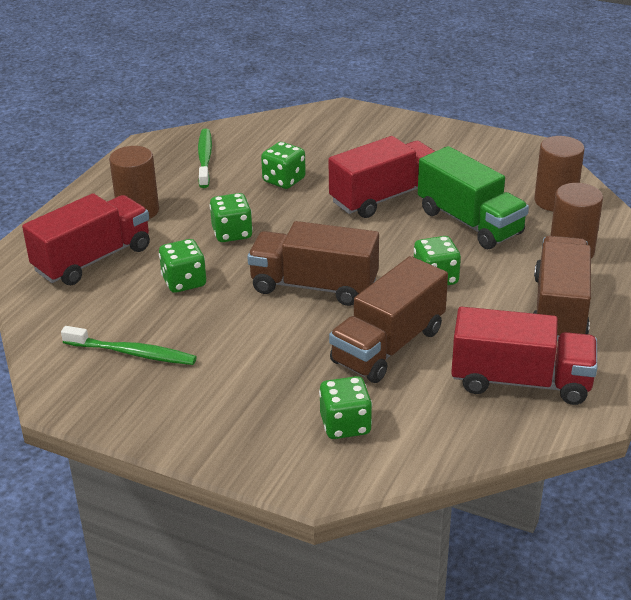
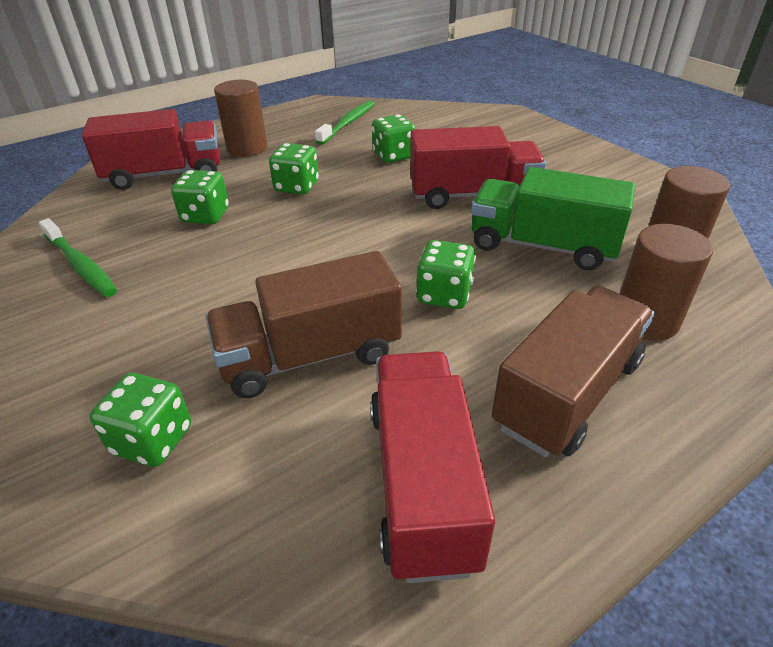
camera: 30 degrees right, 5 degrees up
brown truck [247,221,379,306] -> none
green truck [418,146,529,249] -> green truck turned 120 degrees clockwise [471,167,636,270]
red truck [451,306,597,405] -> red truck turned 135 degrees counterclockwise [370,351,495,583]

